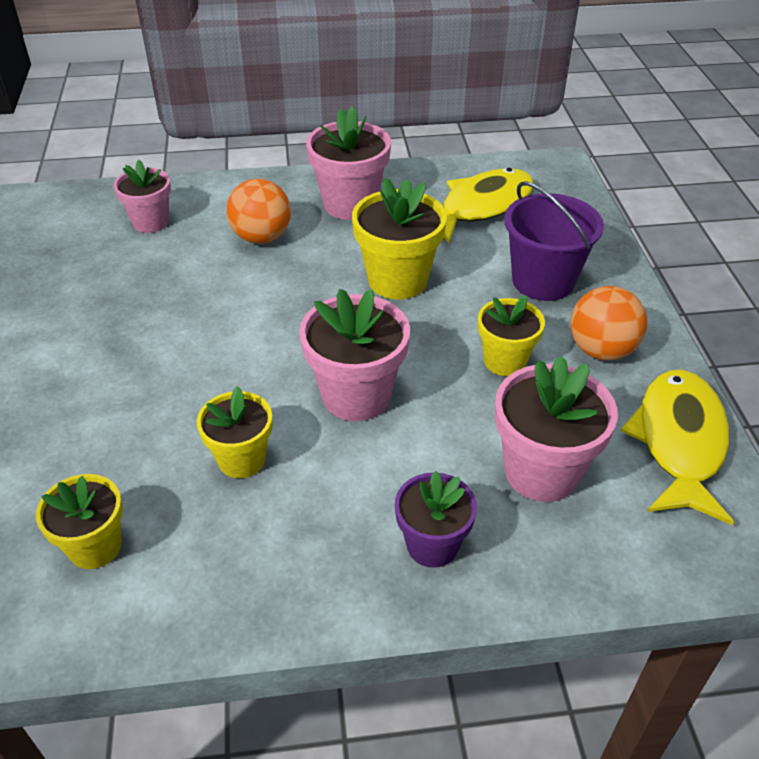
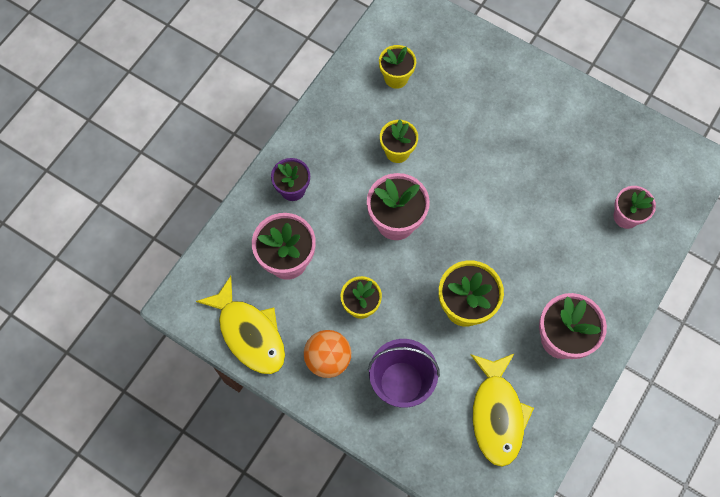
camera: 130 degrees right, 25 degrees up
orange ball [226,178,291,244] -> none

